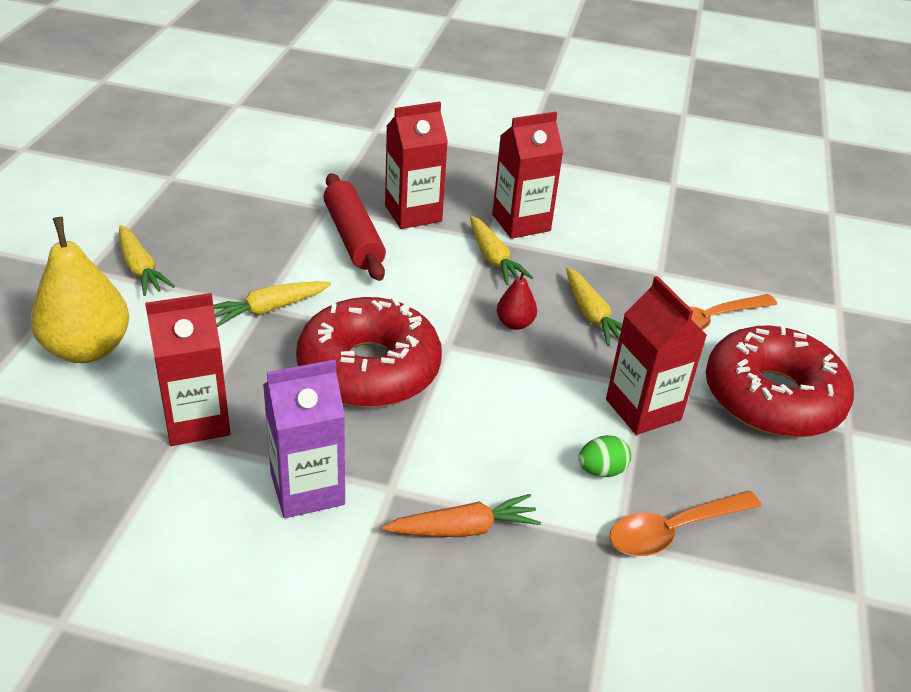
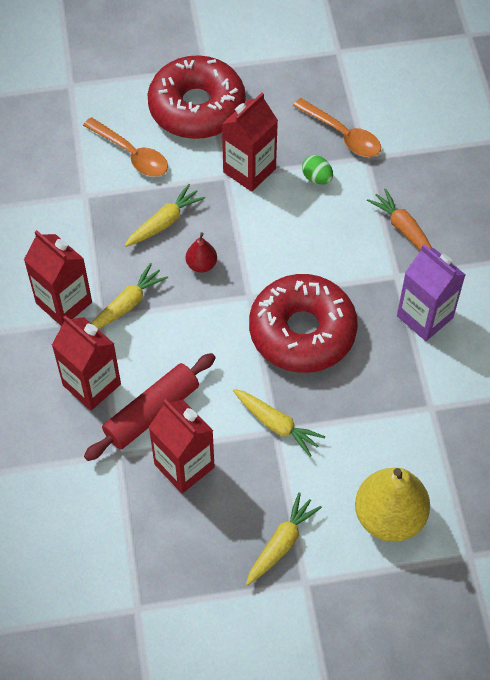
camera: 110 degrees left, 20 degrees up
red carton [145,293,230,446] -> red carton moved to [148,399,215,494]

